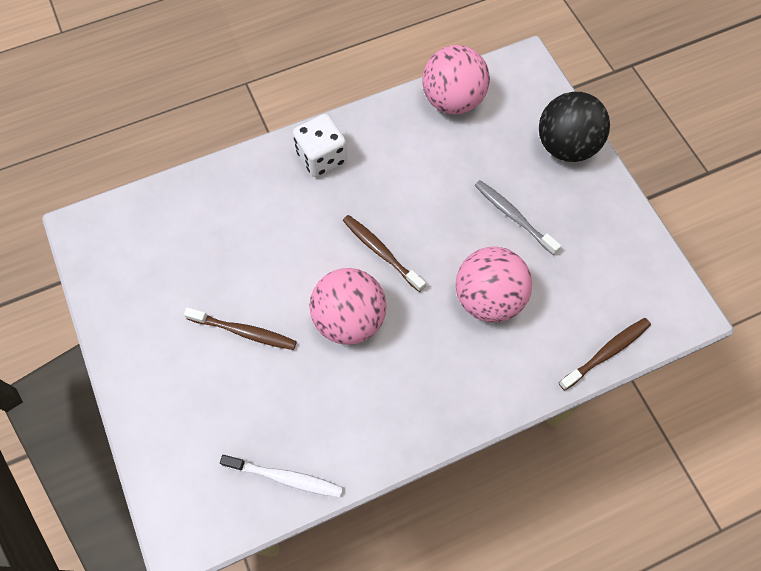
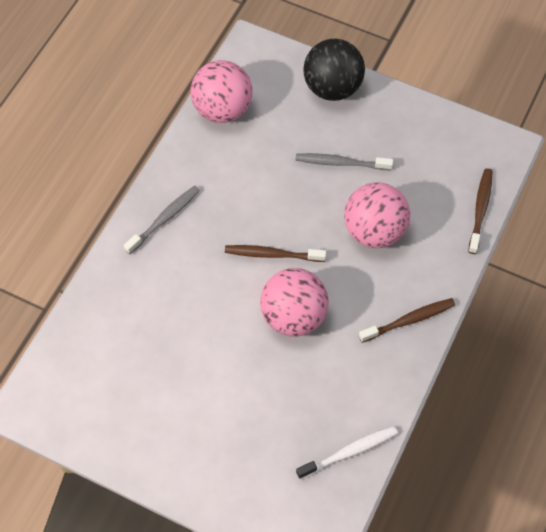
camera: 40 degrees left, 5 degrees down
brown toothbrush [184,307,297,350] -> brown toothbrush moved to [359,298,455,343]
white dice [293,114,347,177] -> grey toothbrush [124,186,200,254]

